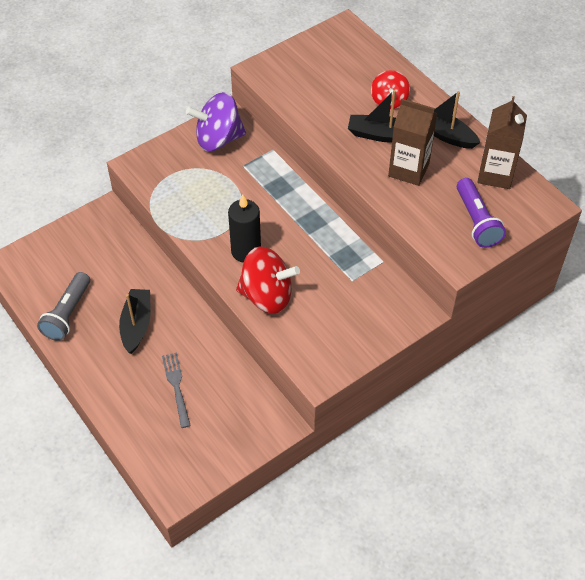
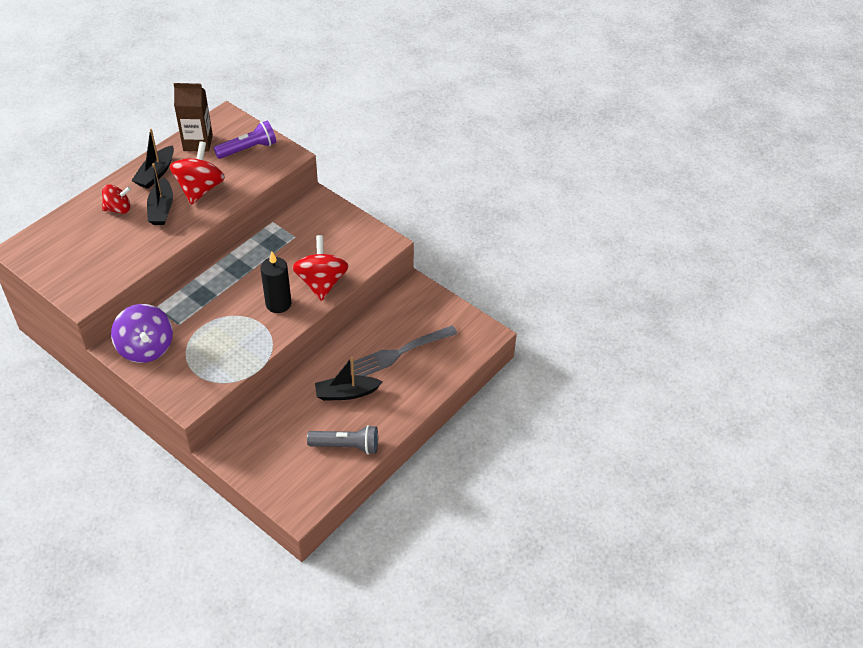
camera: 105 degrees left, 5 degrees down
grey fork [162,353,191,428] -> grey fork [350,325,458,376], size x1.62
brown carton [388,99,438,186] -> red spinning top [170,141,225,205]

